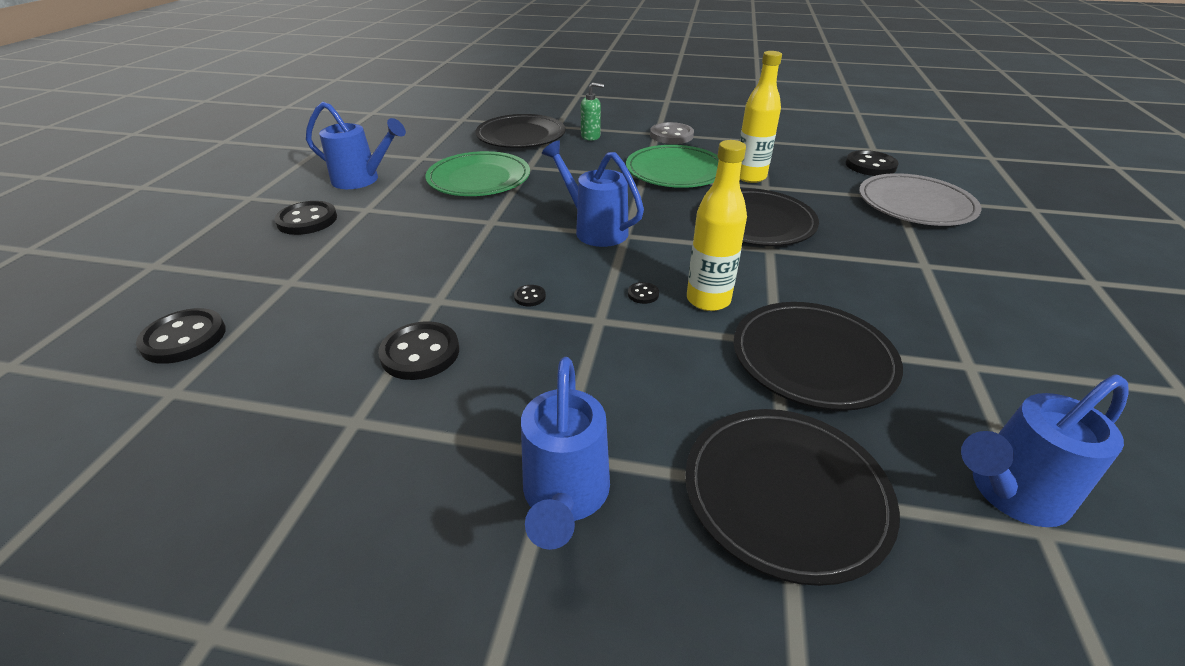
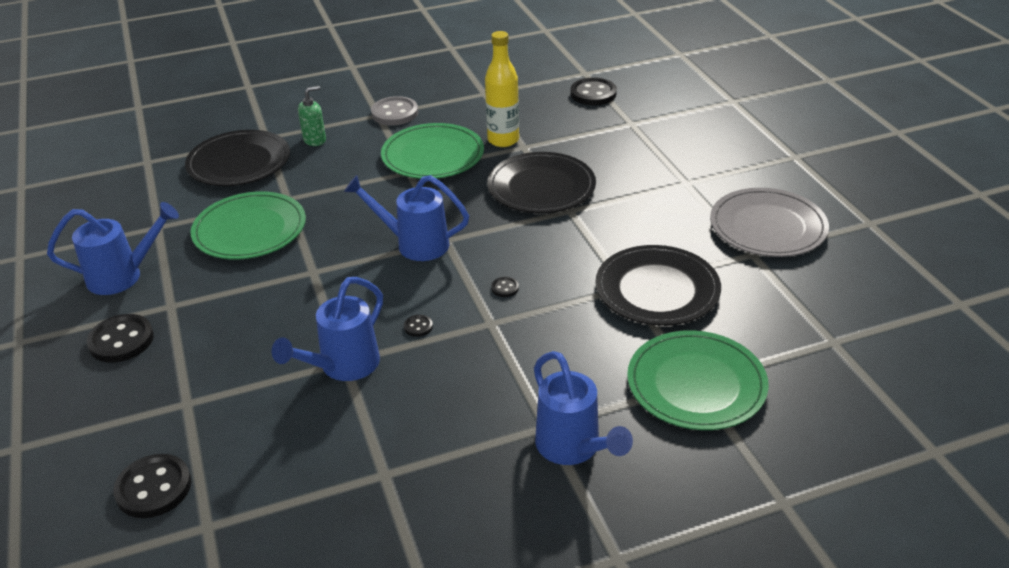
camera: 30 degrees left, 0 degrees up
black button [378,321,459,380] -> none
black plate [685,409,900,586] -> green plate [627,330,769,430]
yellow bottle [687,140,747,311] -> none
grey plate [859,173,981,226] -> grey plate moved to [710,188,829,257]
blue watering can [961,375,1129,527] -> blue watering can moved to [272,277,383,381]

